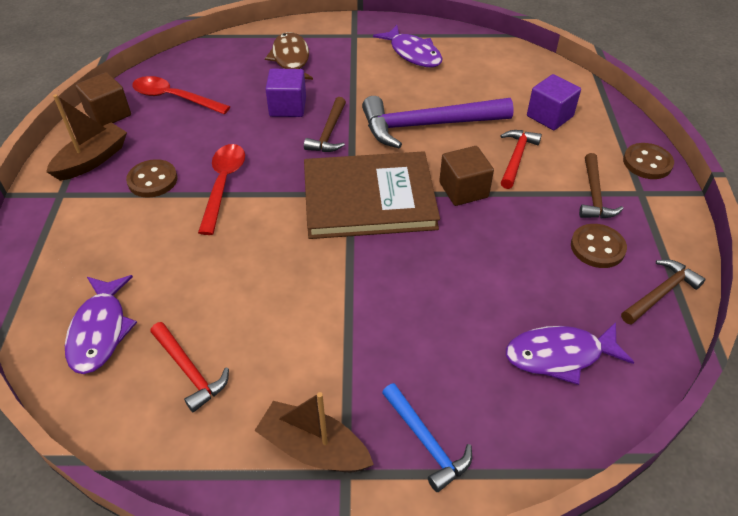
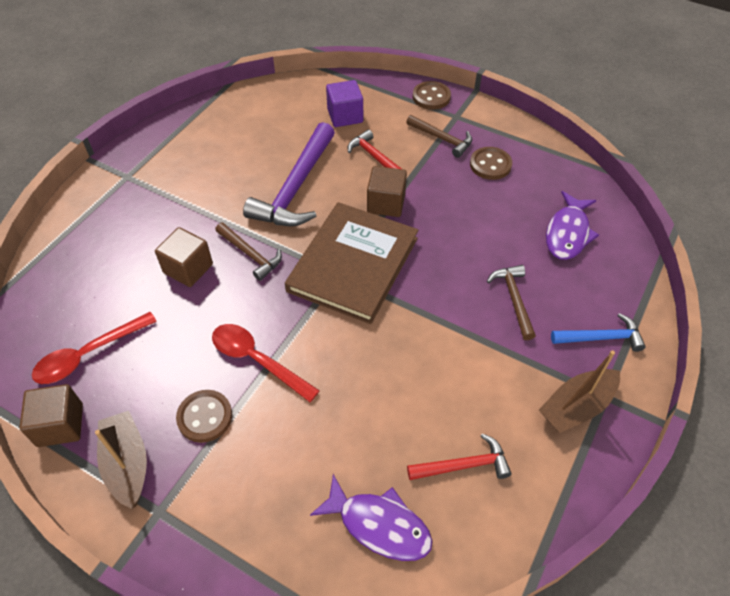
camera: 60 degrees left, 5 degrees up
brown fish [265,32,313,80] -> none
purple cube [265,69,306,117] -> brown cube [155,227,213,287]
purple fish [373,25,442,67] -> none
brown hammer [621,260,706,325] -> brown hammer moved to [487,265,536,340]

